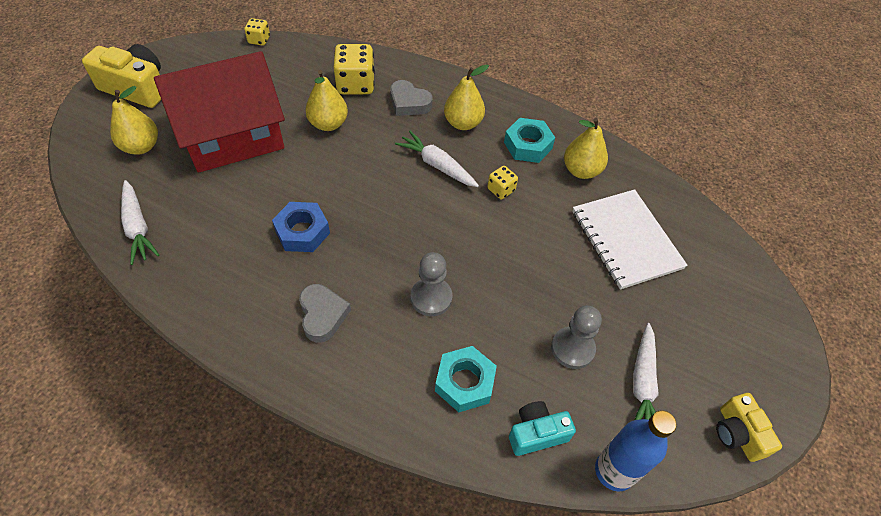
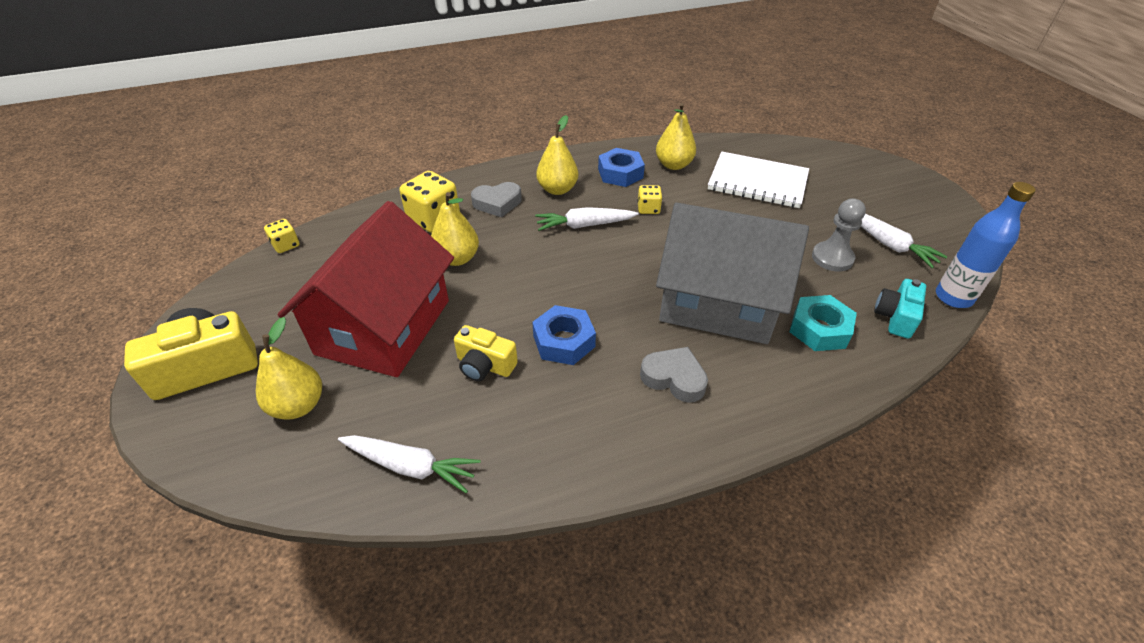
camera: 45 degrees left, 10 degrees down
grey pawn [411,252,452,316] -> grey house [656,203,809,344]
turquoise nut [504,118,555,163] -> blue nut [598,148,645,187]
yellow camera [716,393,782,462] -> yellow camera moved to [454,325,518,381]

